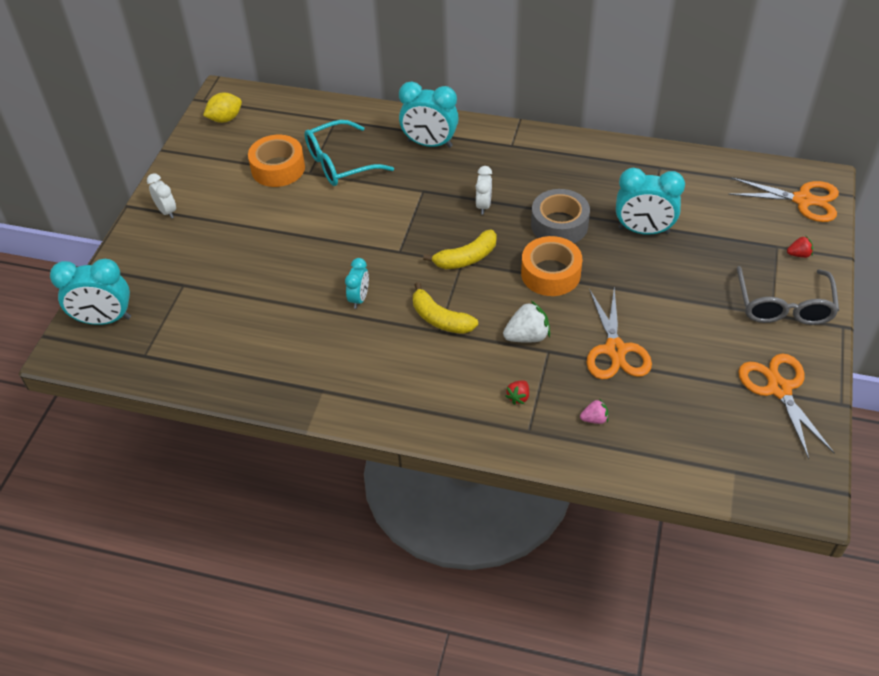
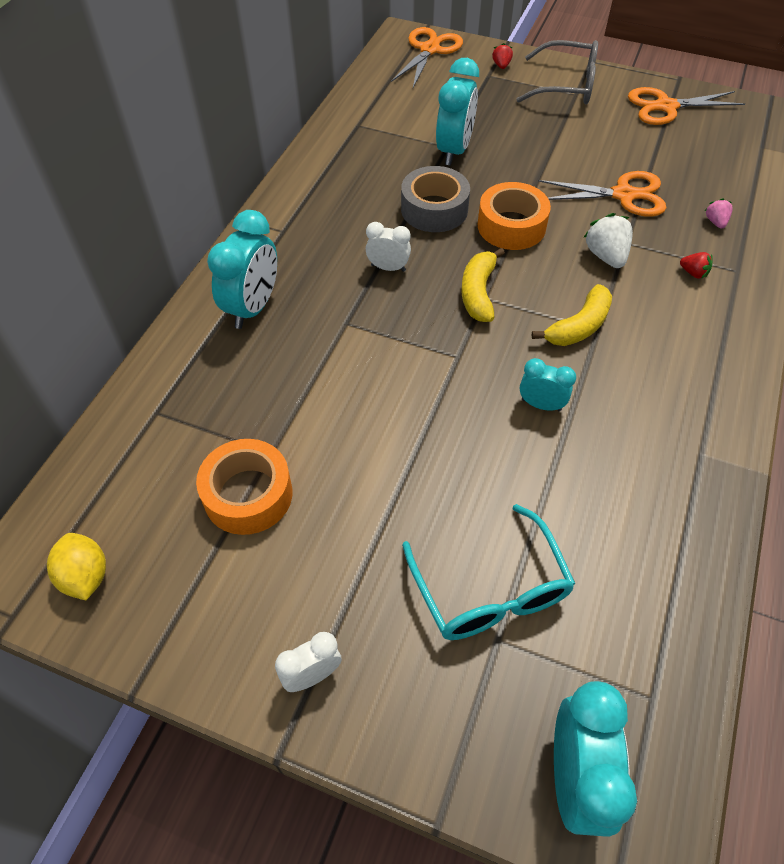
camera: 85 degrees left, 5 degrees up
turquoise glasses [304,120,394,186] -> turquoise glasses moved to [402,504,575,640]
yellow banana [423,230,497,269] -> yellow banana turned 150 degrees counterclockwise [462,248,505,322]

